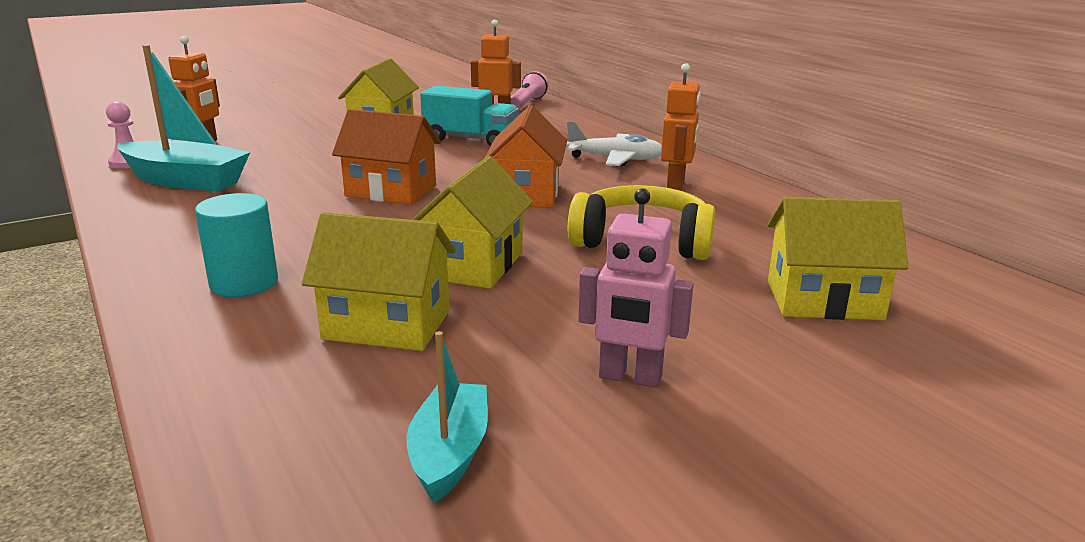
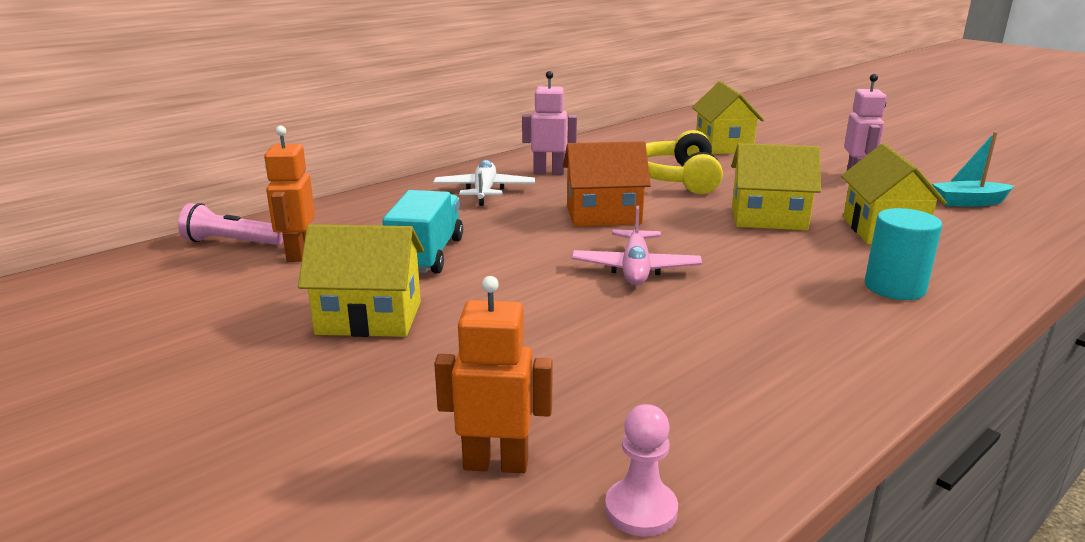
camera: 100 degrees left, 0 degrees up
turquoise boat [117,45,250,192] -> none
orange house [332,109,441,205] -> pink plane [572,206,702,285]
orange robot [661,63,701,191] -> pink robot [522,71,577,175]

